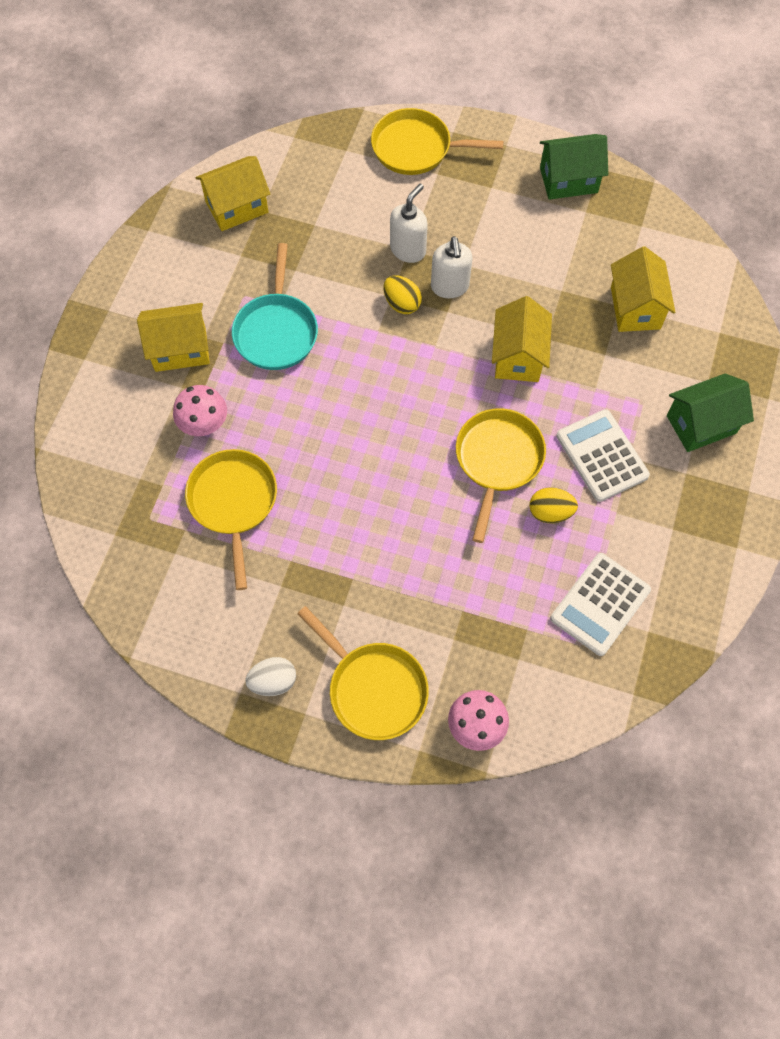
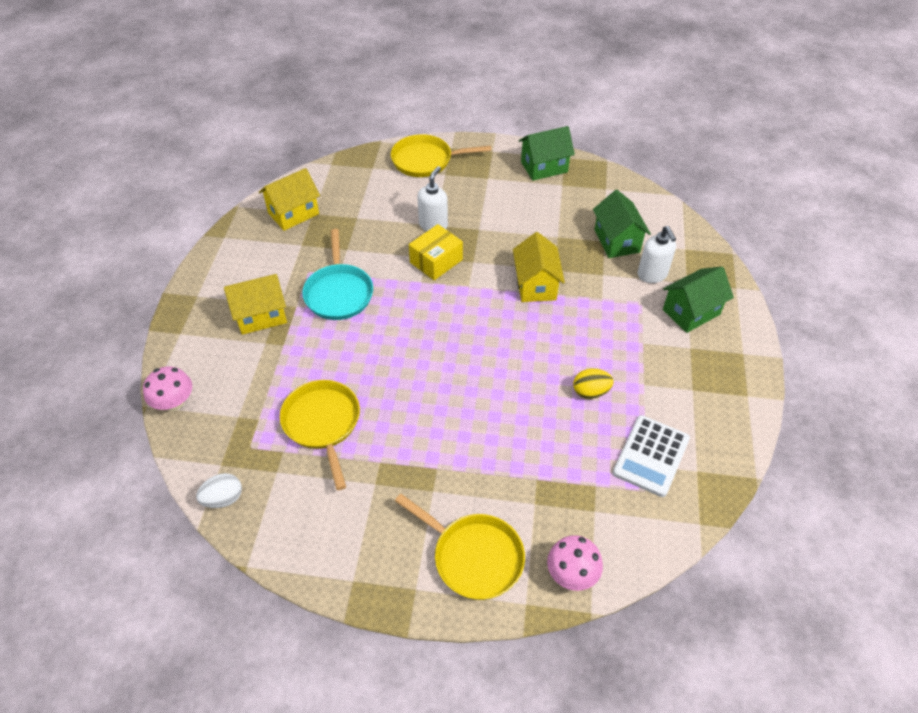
camera: 10 degrees left, 15 degrees down
pink mushroom [173,385,227,436] -> pink mushroom moved to [143,366,192,411]
white egg [245,657,296,696] -> white egg moved to [196,473,242,508]
yellow egg [384,275,422,314] -> yellow box [409,224,463,280]
white soap dispenser [431,236,472,298] -> white soap dispenser moved to [638,226,676,283]
yellow pan [456,409,546,543] -> none
white calculator [556,409,650,502] -> none
yellow house [611,246,675,332] -> green house [593,190,651,258]

